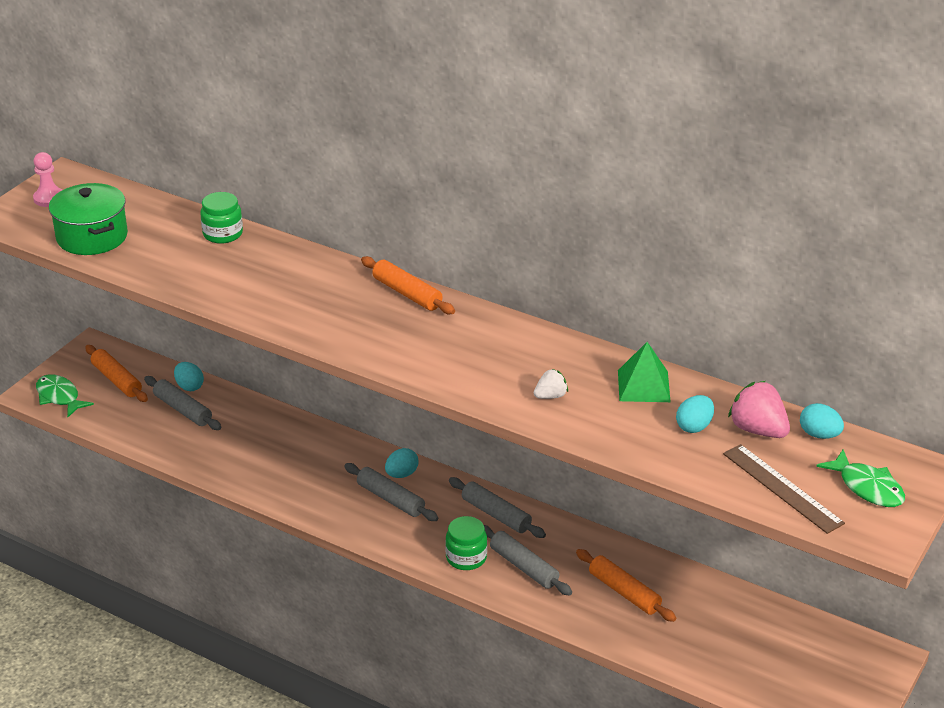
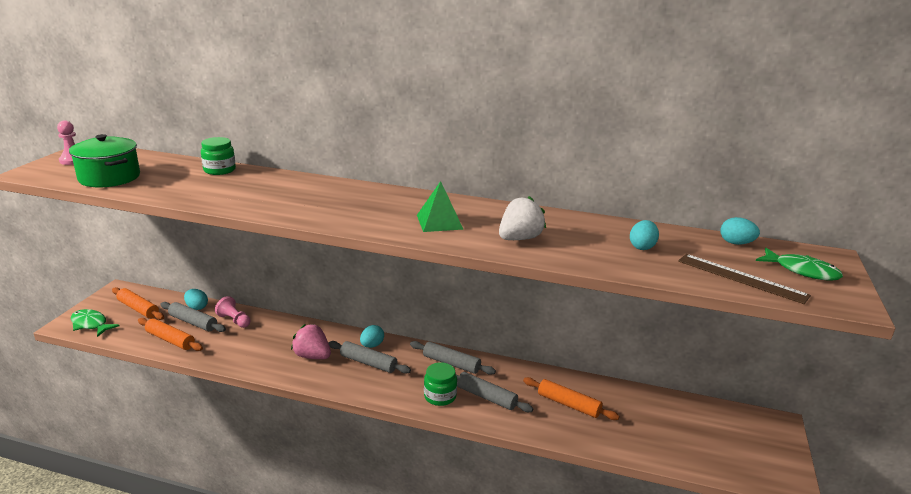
camera: 15 degrees left, 10 degrees down
orange rolling pin [361,256,455,314] -> orange rolling pin moved to [138,318,203,351]
white strawberry [534,369,568,399] -> white strawberry [499,196,546,240], size x1.75
green pyramid [618,342,670,402] -> green pyramid moved to [417,181,464,232]
pink strawberry [728,381,790,438] -> pink strawberry moved to [291,324,331,359]
none -> pink pawn [215,296,250,328]

